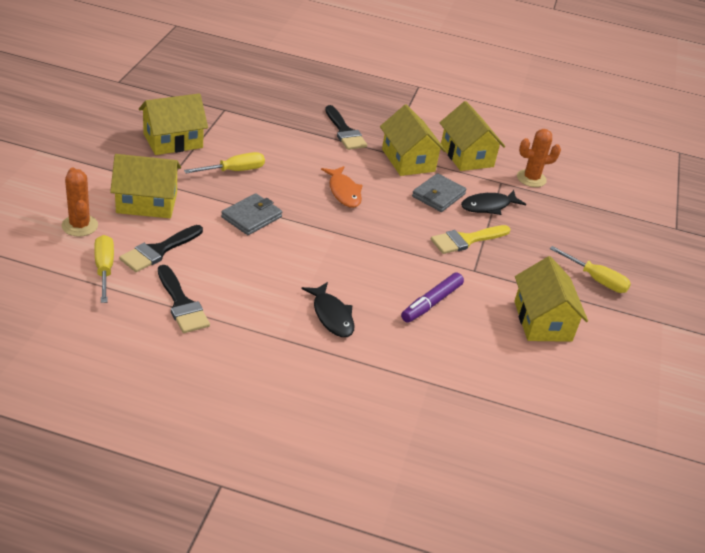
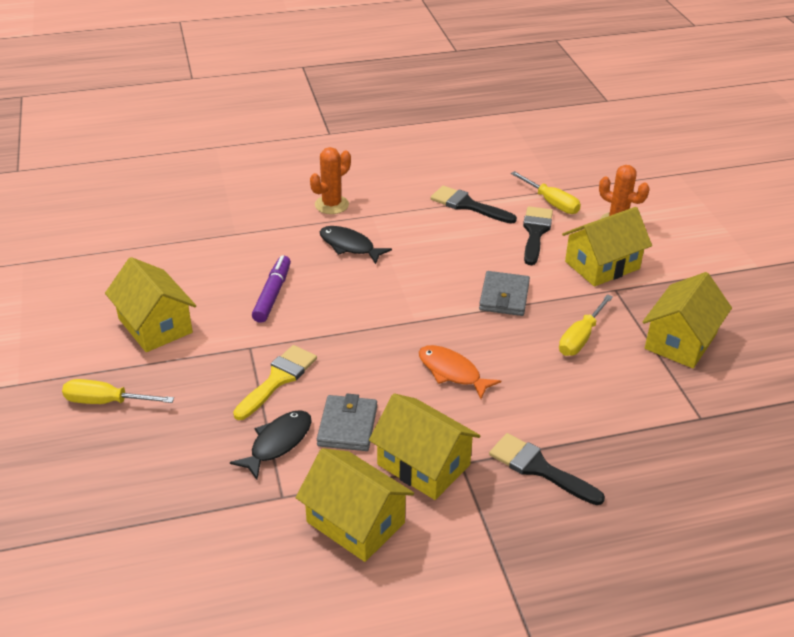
camera: 155 degrees right, 0 degrees up
orange cactus [517,129,561,187] -> orange cactus moved to [310,147,351,214]

